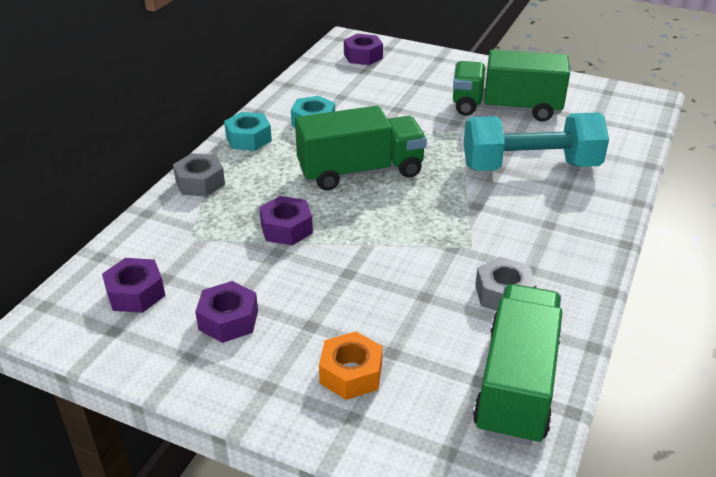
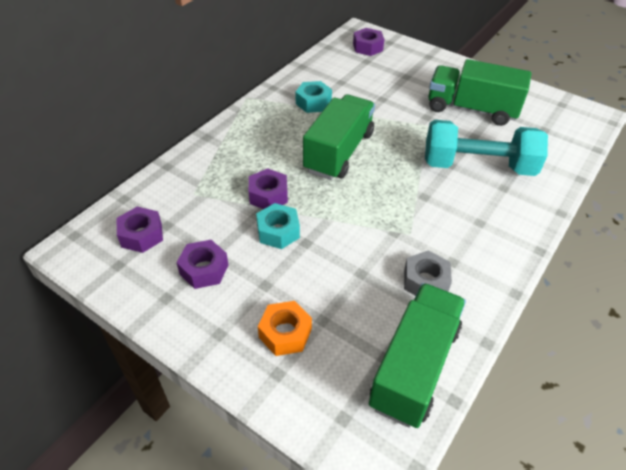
camera: 10 degrees right, 10 degrees up
grey nut [173,153,225,197] -> none
turquoise nut [224,112,272,151] -> turquoise nut moved to [256,203,300,249]
green truck [295,106,427,191] -> green truck turned 60 degrees counterclockwise [303,94,375,180]

